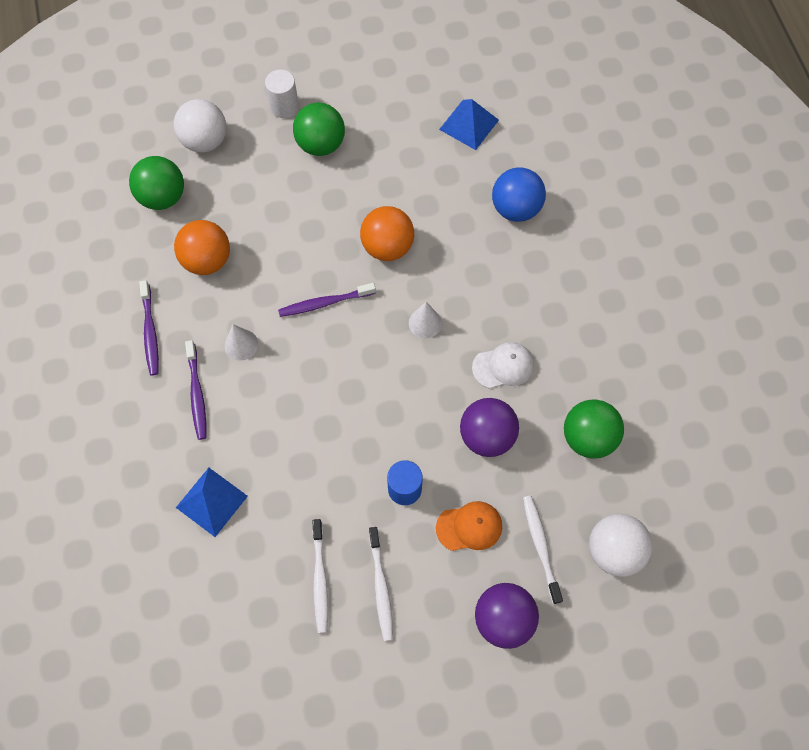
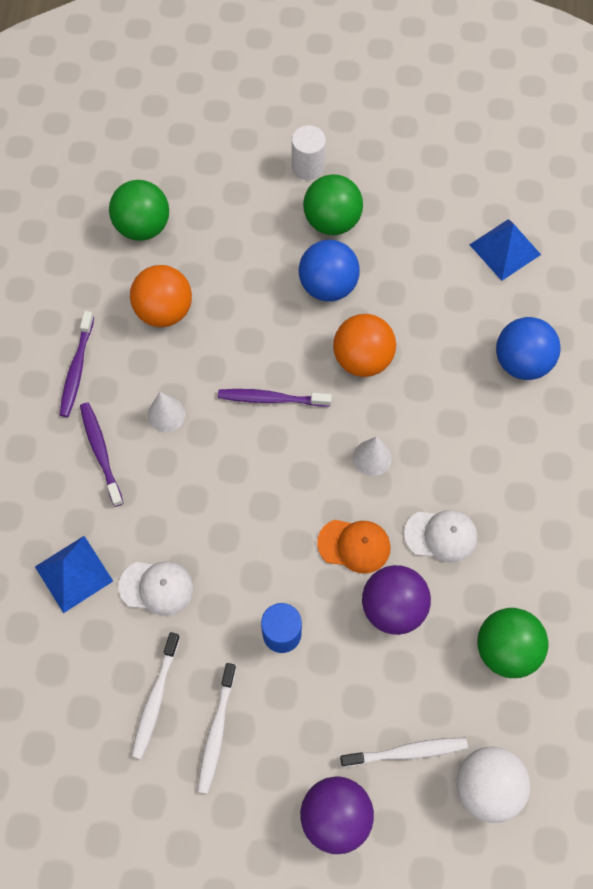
camera: 20 degrees right, 0 degrees up
white ball [174,99,227,152] -> none
purple toothbrush [185,340,207,440] -> purple toothbrush turned 150 degrees clockwise [80,402,123,507]
orange cap [436,501,502,551] -> orange cap moved to [317,520,390,574]
white toothbrush [523,496,563,604] -> white toothbrush turned 75 degrees clockwise [340,738,468,767]
none -> white cap [119,562,193,616]
none -> blue ball [299,240,360,302]

